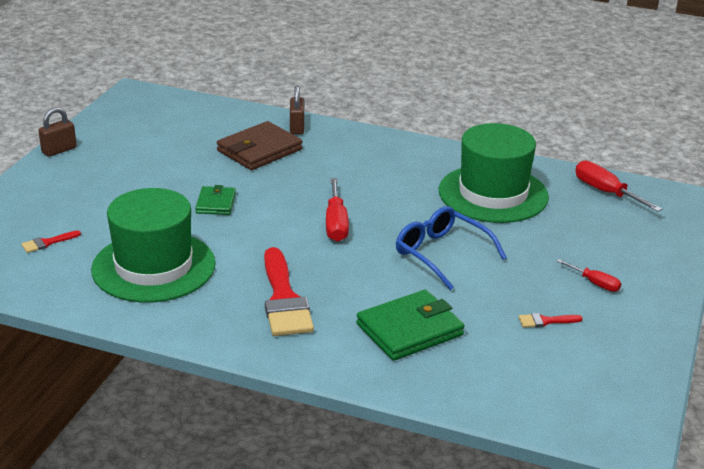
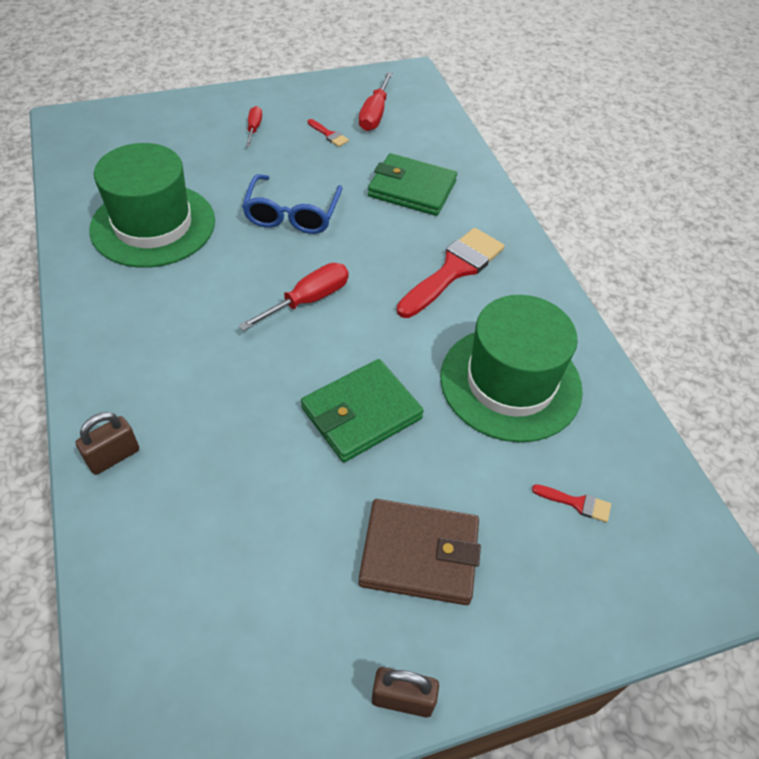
camera: 130 degrees left, 20 degrees up
green wallet [195,185,236,215] -> green wallet [301,359,424,462], size x1.73
brown wallet [217,121,303,170] -> brown wallet moved to [358,499,481,605]
red screwdriver [575,161,662,212] -> red screwdriver moved to [359,72,393,131]

